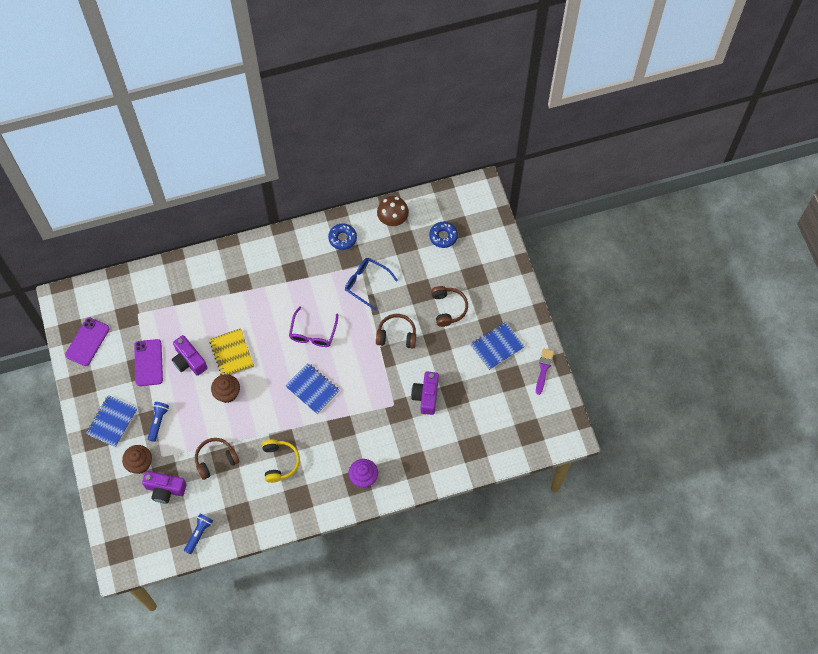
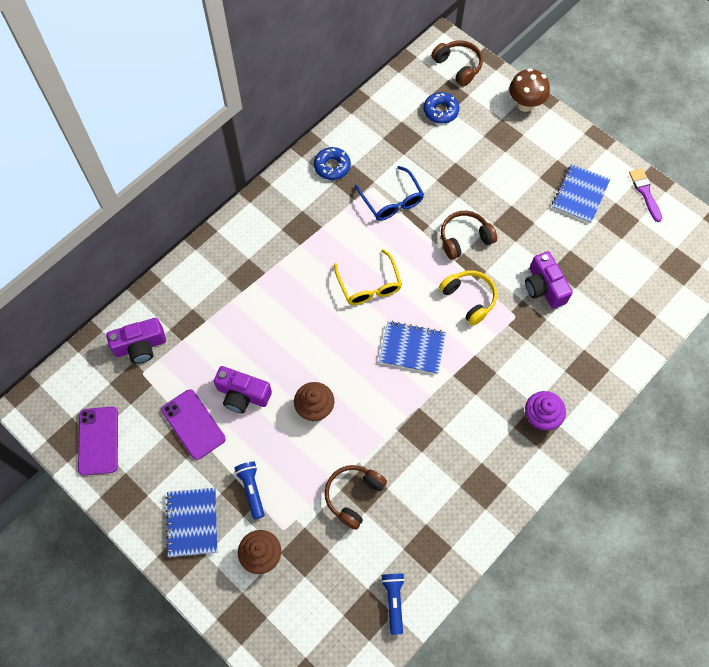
camera: 30 degrees left, 0 degrees up
purple camera [142,471,187,503] -> purple camera moved to [106,318,166,364]
yellow notebook [210,328,254,375] -> none
yellow headphones [262,439,300,483] -> yellow headphones moved to [439,270,497,326]
purple glasses [289,307,338,347] -> yellow glasses [334,249,402,305]
blue glasses [345,258,398,310] -> blue glasses turned 120 degrees counterclockwise [355,166,424,221]
brown mushroom [377,196,409,227] -> brown mushroom moved to [509,68,550,112]
brown headphones [431,286,468,327] -> brown headphones moved to [431,40,483,86]

